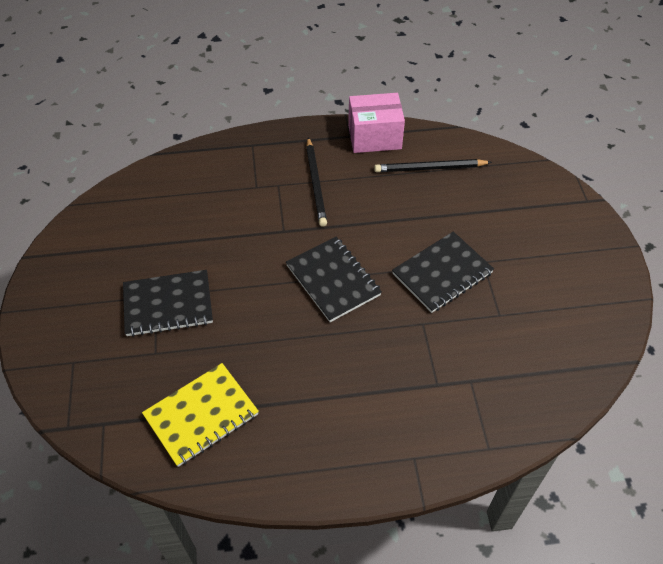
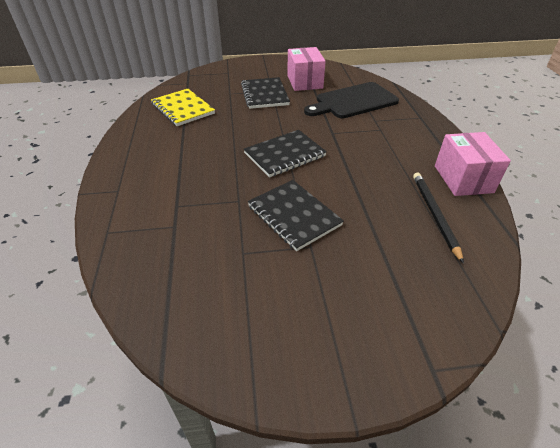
camera: 90 degrees right, 10 degrees down
black pencil [306,137,327,227] -> none
none -> pink box [287,47,326,91]
none -> black cutting board [304,82,399,118]

